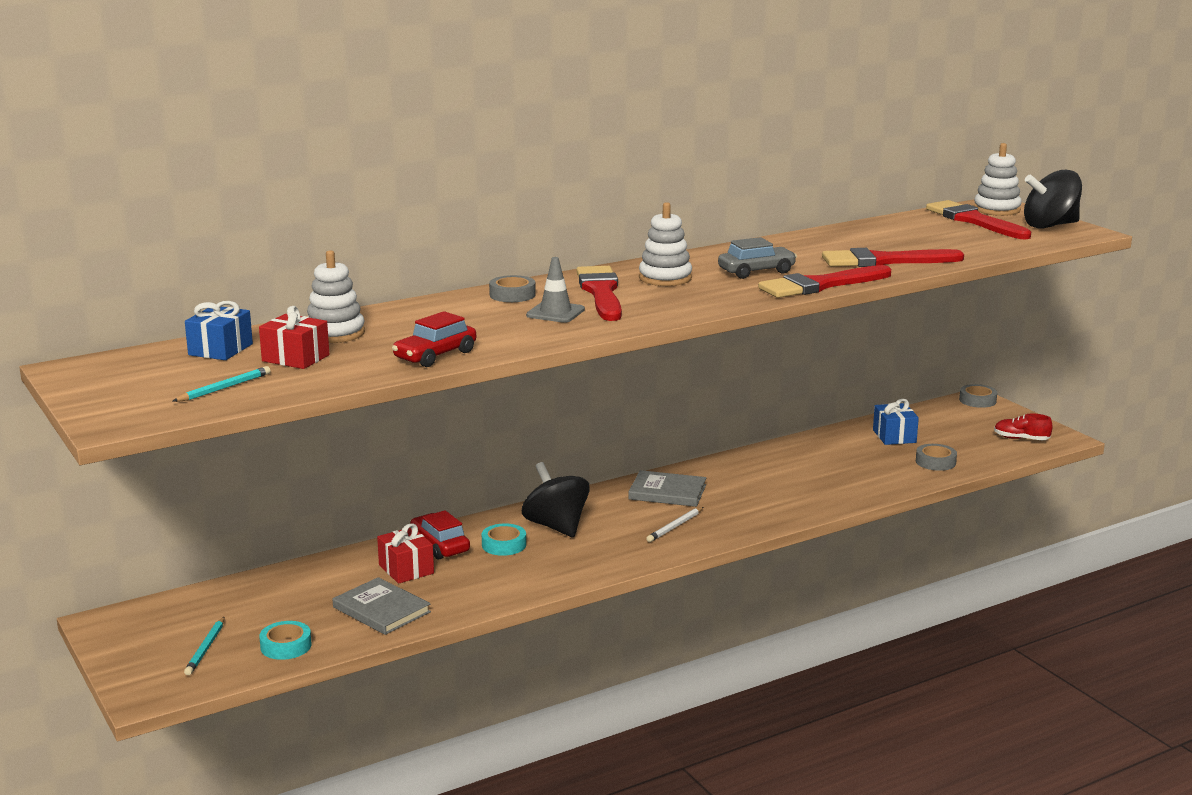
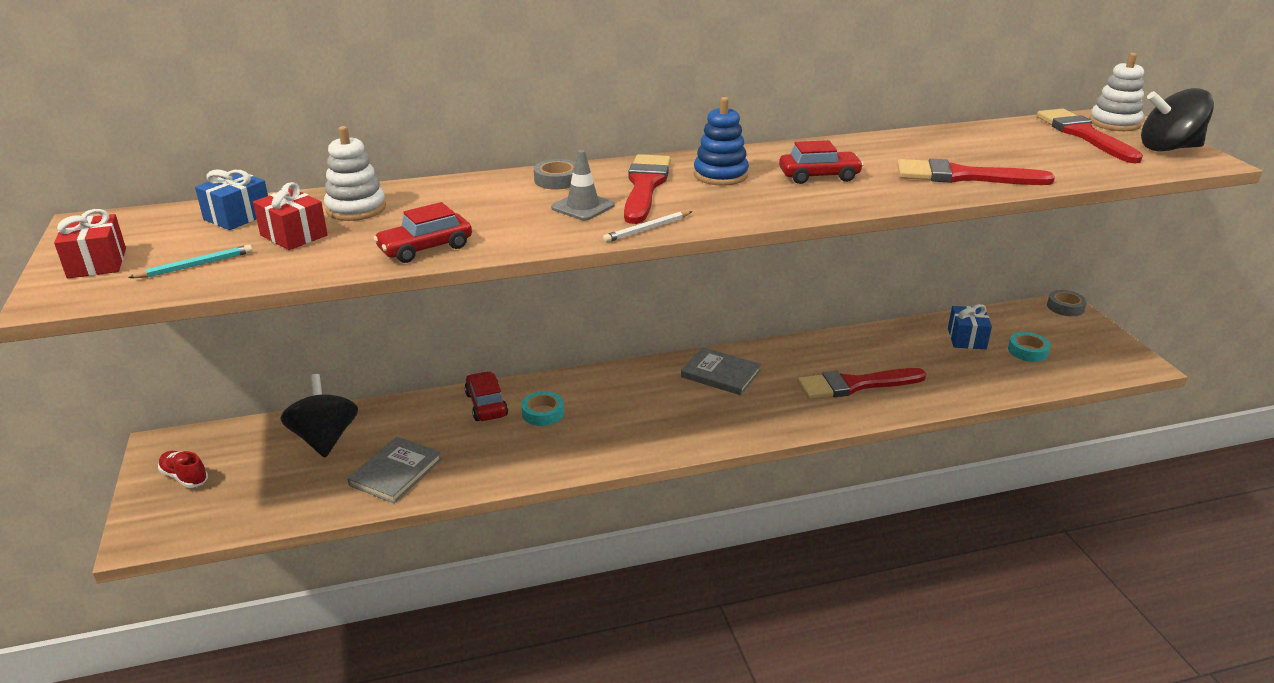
camera: 15 degrees right, 10 degrees up
turquoise pencil [184,617,224,675] -> none
turquoise tape [259,621,312,660] -> turquoise tape moved to [1008,332,1051,362]
grey book [333,577,431,635] -> grey book turned 60 degrees clockwise [347,436,442,503]
red gift [377,523,434,584] -> red gift moved to [54,209,126,278]
black spinning top [522,462,590,537] -> black spinning top moved to [280,374,358,457]
white stacking toy [639,202,692,286] -> blue stacking toy [694,97,749,186]
white pencil [646,507,703,542] -> white pencil moved to [603,211,692,243]
grey car [718,237,797,279] -> red car [779,140,864,184]
red brush [758,265,891,298] -> red brush moved to [797,368,927,399]
grey tape [916,444,957,471] -> none
red shoe [994,414,1053,440] -> red shoe moved to [158,451,208,488]

